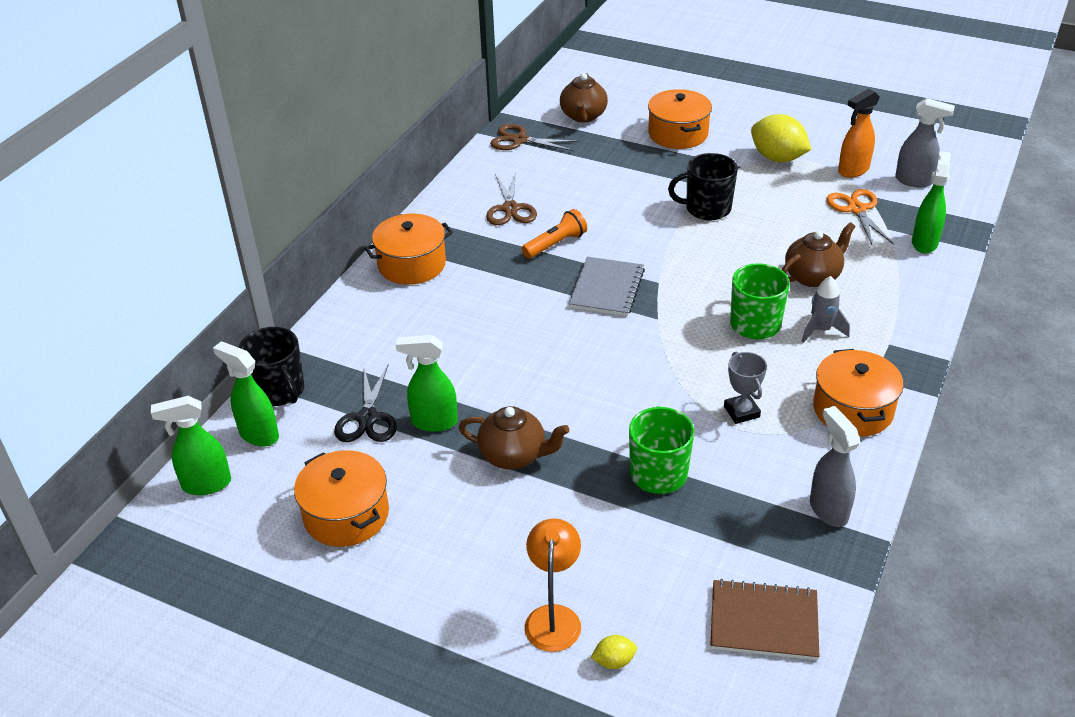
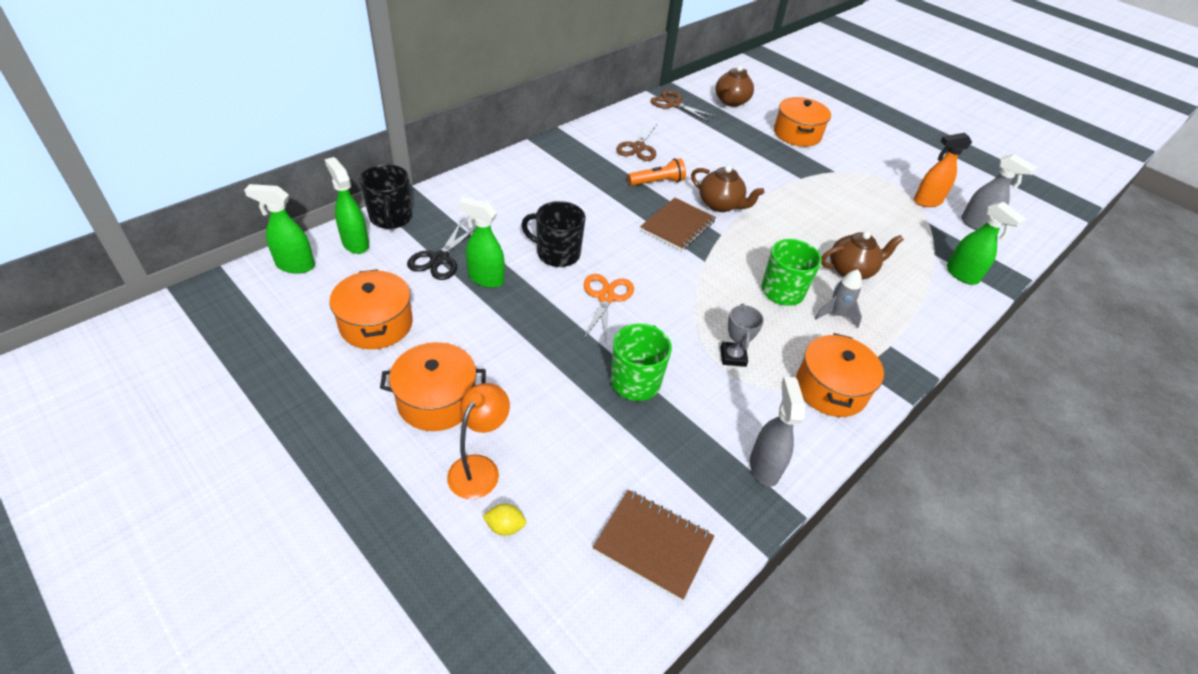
camera: 15 degrees right, 5 degrees up
orange pot [365,214,453,285] -> orange pot moved to [380,342,486,431]
brown teapot [459,406,570,469] -> brown teapot moved to [691,165,765,212]
grey notebook [568,257,645,316] -> brown notebook [640,198,716,251]
black mug [668,153,738,220] -> black mug moved to [521,201,585,267]
yellow lemon [751,114,811,162] -> none
orange scissors [826,189,894,245] -> orange scissors moved to [583,274,634,342]
green spray bottle [912,151,951,254] -> green spray bottle turned 105 degrees clockwise [947,202,1026,285]

